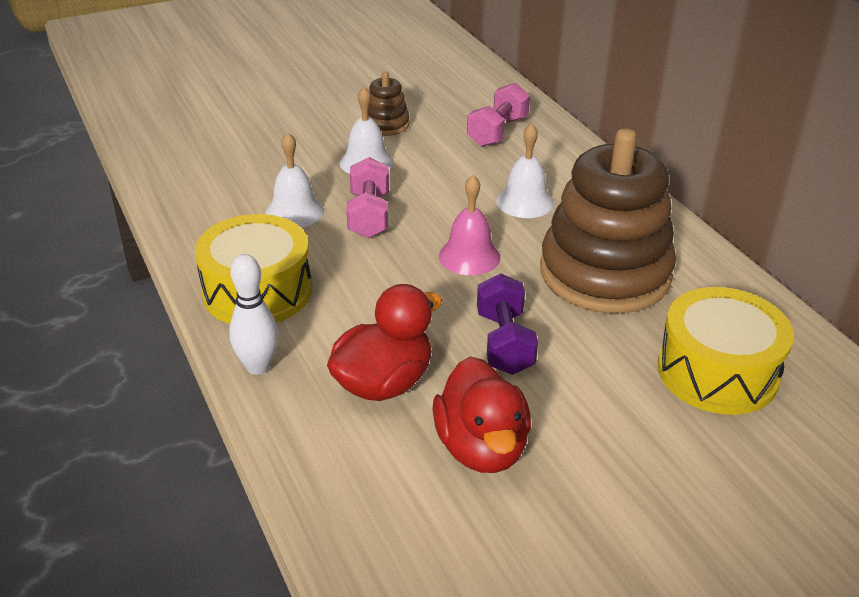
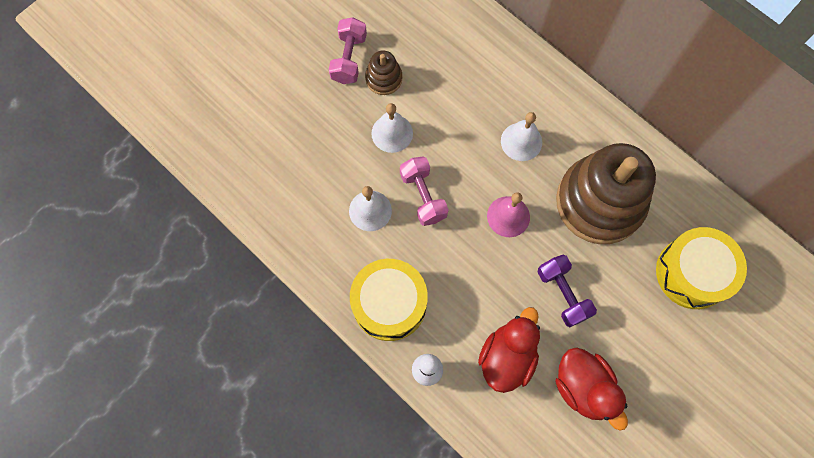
camera: 20 degrees left, 35 degrees up
pink dumbbell [467,83,530,147] -> pink dumbbell moved to [329,17,367,84]

